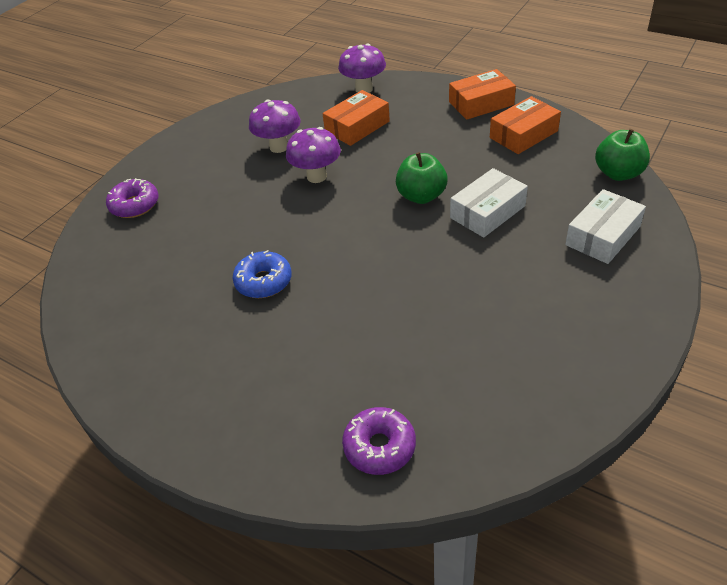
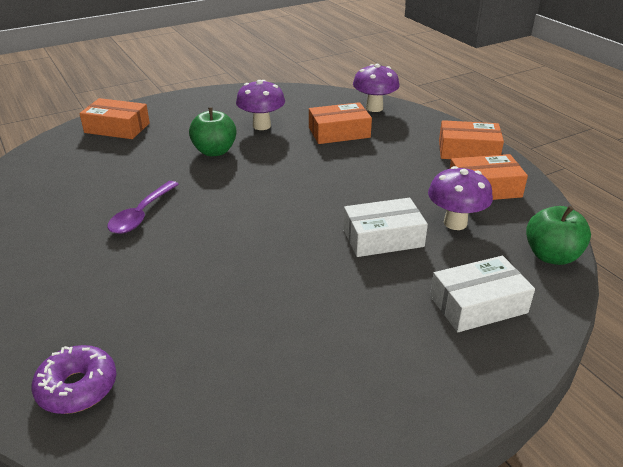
camera: 25 degrees right, 10 degrees down
purple donut [106,178,159,218] -> orange box [79,98,150,139]
blue donut [233,250,292,298] -> purple spoon [107,181,179,234]
purple mushroom [286,127,341,183] -> purple mushroom moved to [428,166,493,230]
green apple [396,152,448,204] -> green apple moved to [189,107,237,156]

